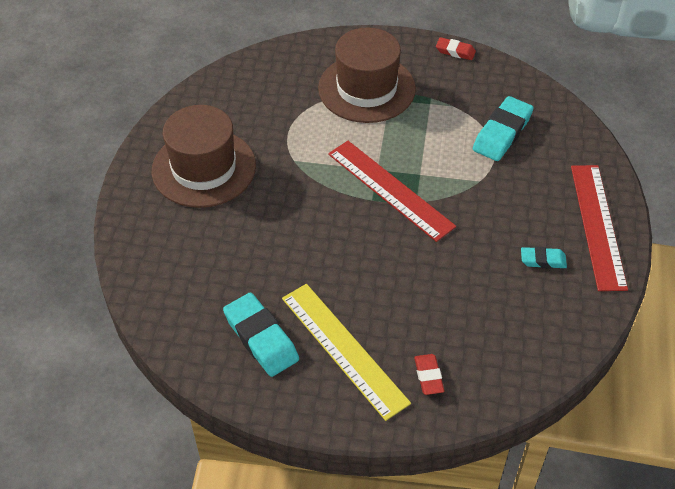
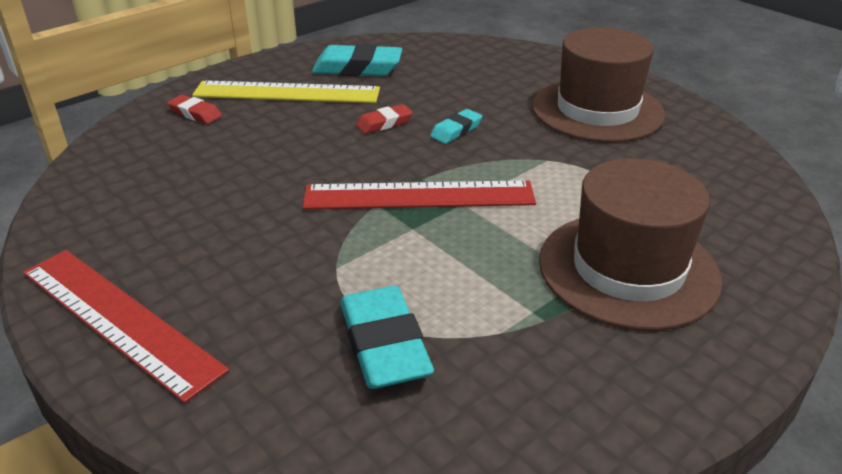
camera: 130 degrees right, 15 degrees down
red eraser [436,37,476,60] -> red eraser moved to [356,104,413,134]
turquoise eraser [521,247,567,269] -> turquoise eraser moved to [430,109,482,144]

